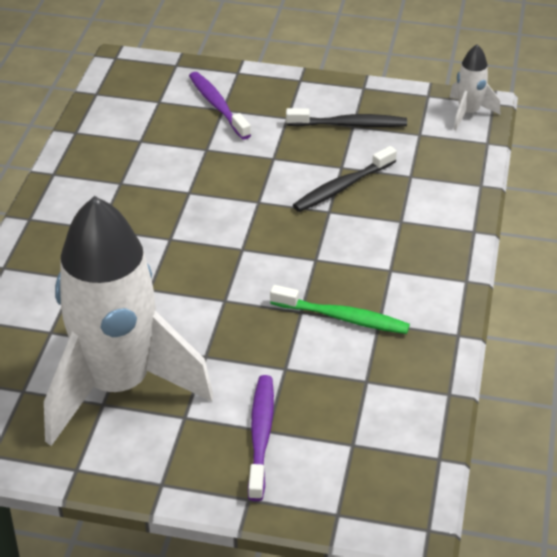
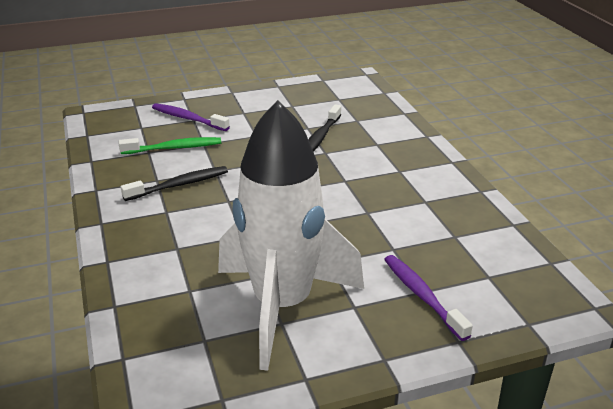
camera: 30 degrees left, 10 degrees down
green toothbrush [270,285,410,334] -> green toothbrush moved to [119,137,221,154]
black toothbrush [286,108,407,127] -> black toothbrush moved to [121,166,228,201]
white rocket [449,44,500,130] -> none

